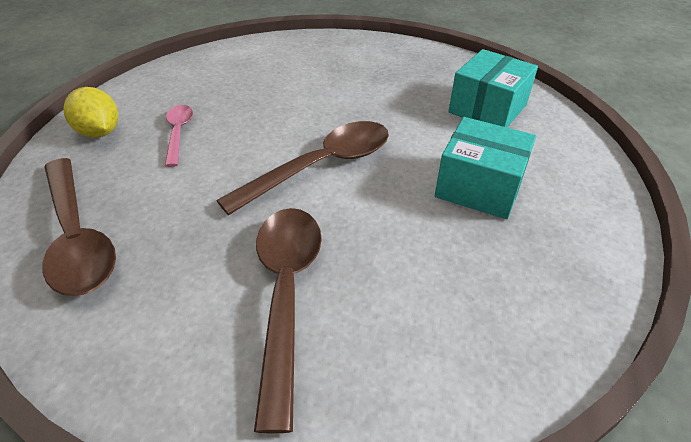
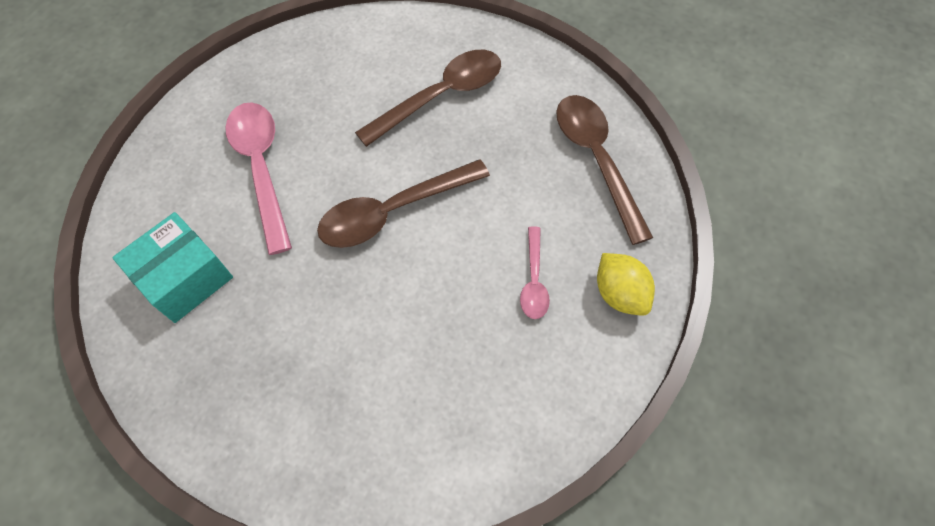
camera: 170 degrees left, 20 degrees up
brown spoon [254,208,322,433] -> brown spoon turned 135 degrees counterclockwise [355,50,501,147]
turquoise box [435,117,536,219] -> pink spoon [225,102,292,255]

